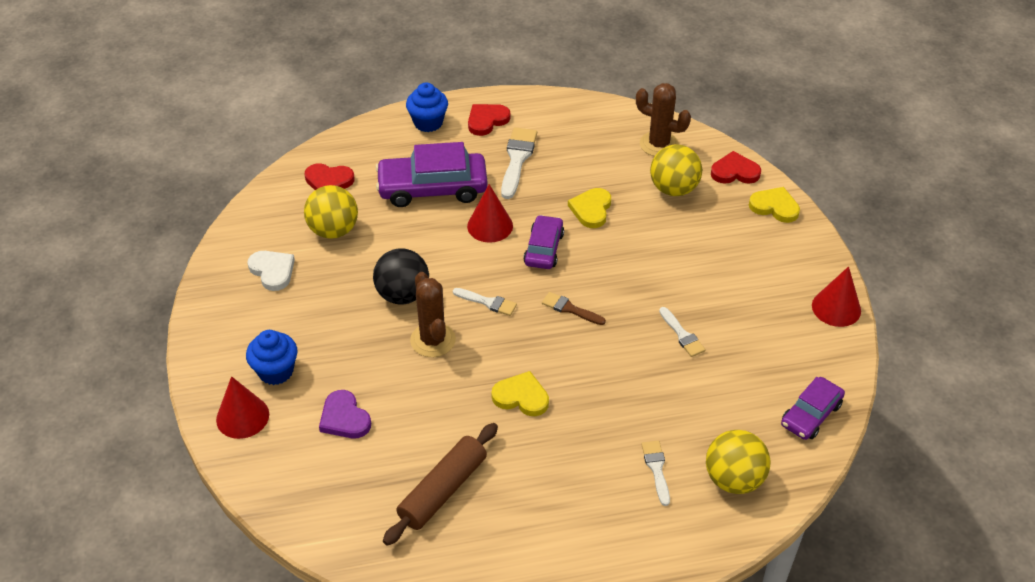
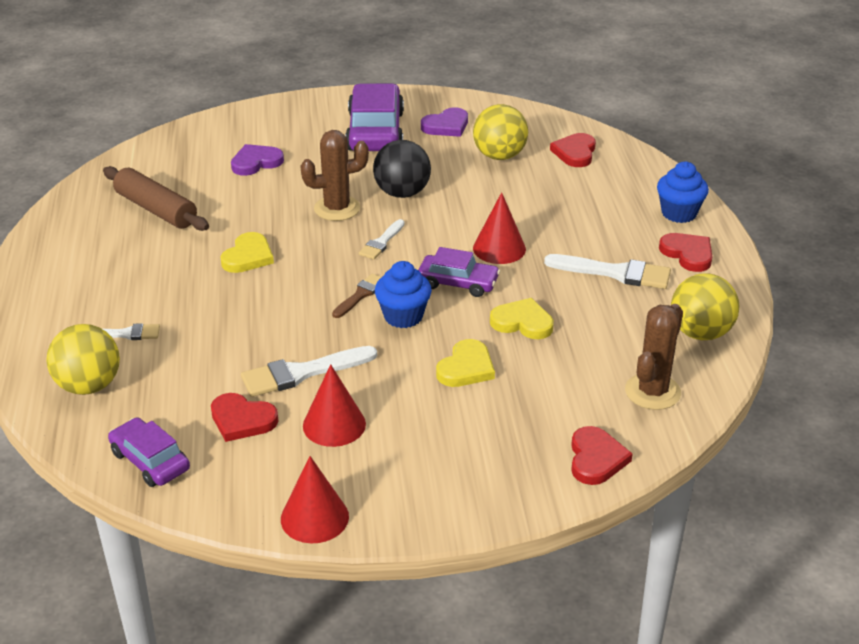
camera: 95 degrees right, 10 degrees down
red cone [216,376,269,439] -> red cone moved to [303,364,366,447]
blue cupcake [246,330,298,385] -> blue cupcake moved to [375,261,432,328]
white heart [248,251,295,291] -> purple heart [421,107,468,137]
purple car [375,142,488,207] -> purple car moved to [345,83,404,151]
yellow ball [650,145,702,196] -> yellow ball moved to [671,273,739,340]
white brush [659,307,706,357] -> white brush [241,346,377,397], size x1.67
yellow heart [749,187,800,223] -> yellow heart moved to [436,339,495,387]
none -> red heart [211,393,279,442]

